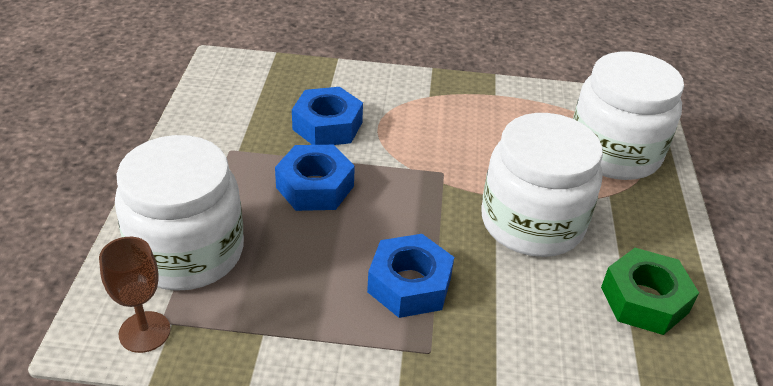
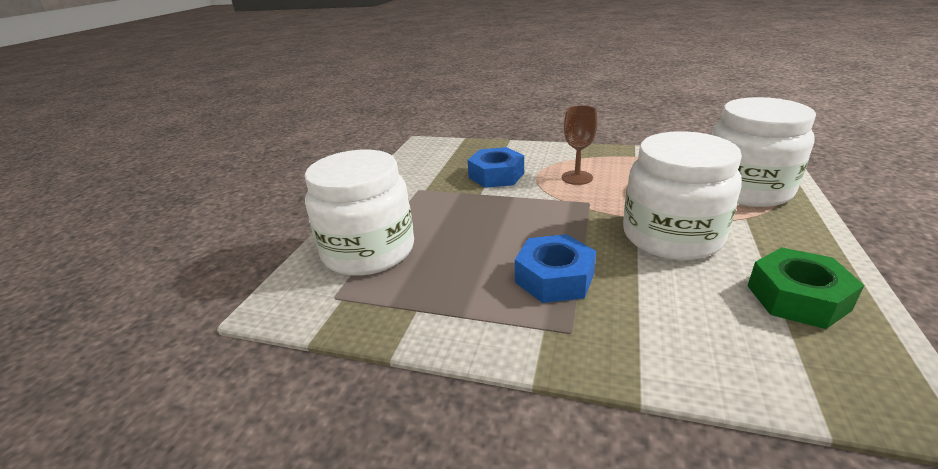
camera: 15 degrees right, 10 degrees down
brown goblet [99,237,170,353] -> brown goblet moved to [562,105,598,185]
blue nut [275,145,355,211] -> none

